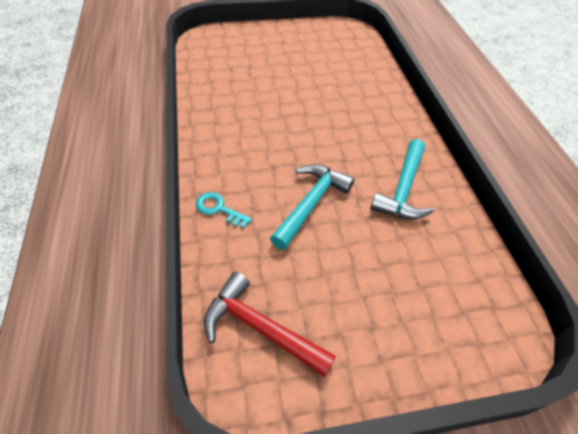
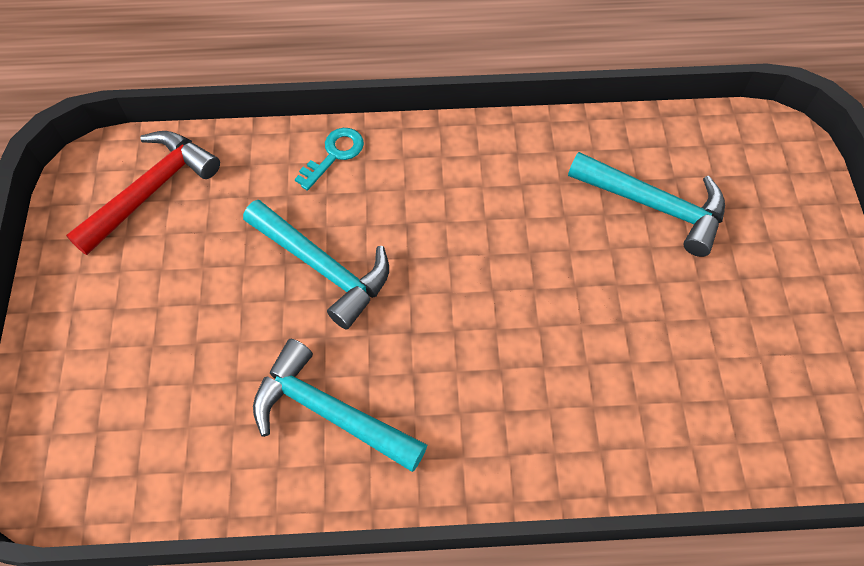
camera: 100 degrees right, 10 degrees up
none -> turquoise hammer [568,152,725,257]

